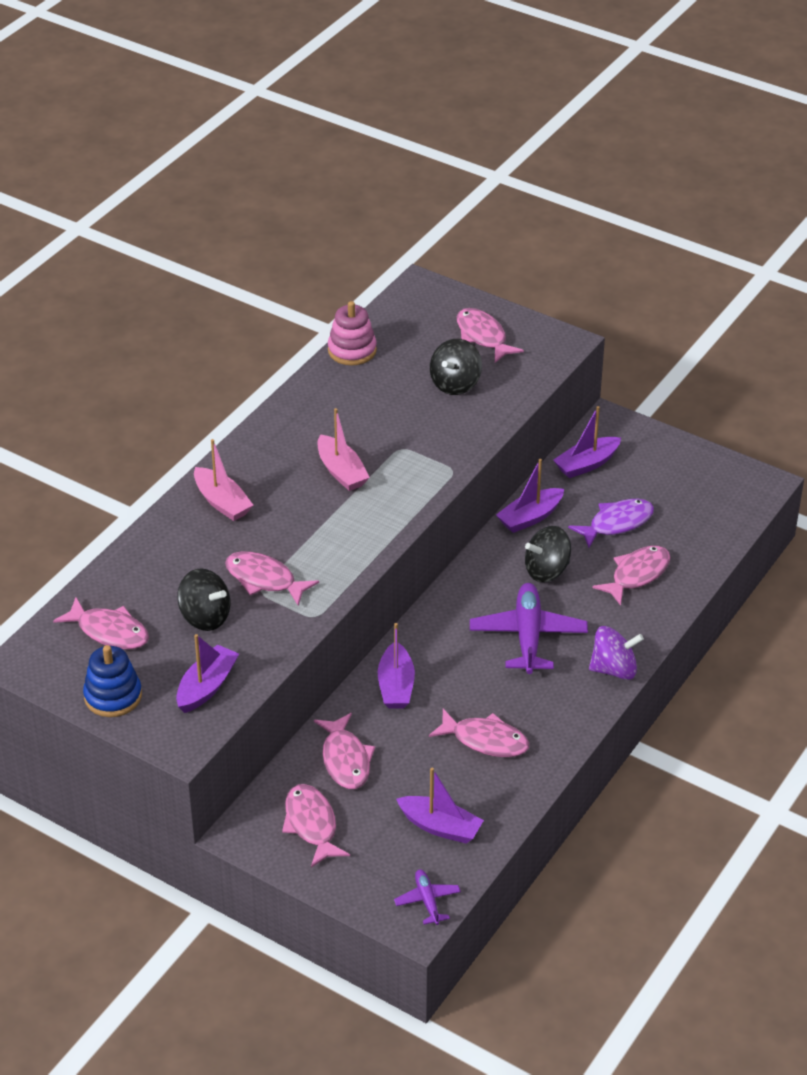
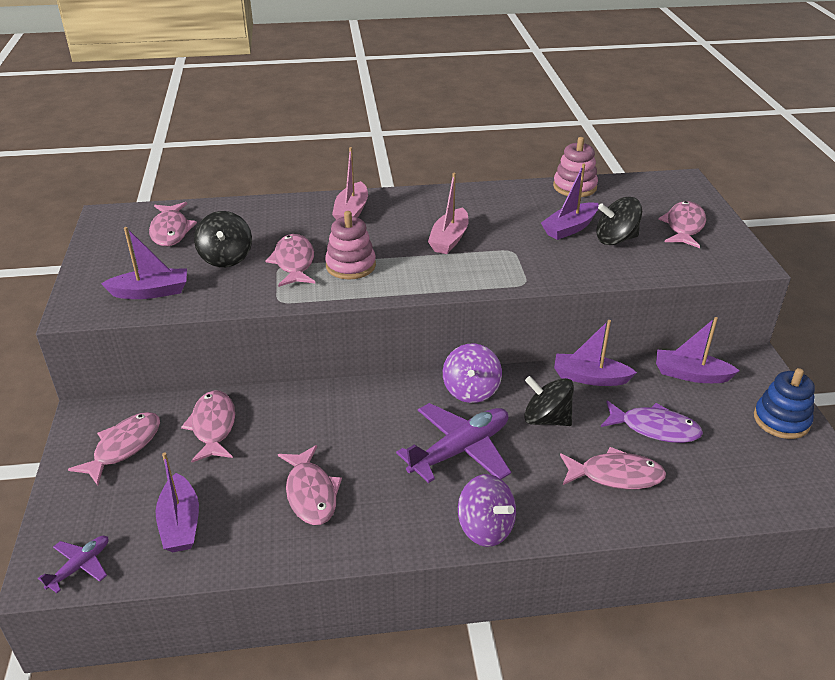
camera: 50 degrees right, 5 degrees down
blue stacking toy [83,645,142,717] -> blue stacking toy moved to [754,368,815,439]
pink fish [314,713,375,789] -> pink fish turned 135 degrees clockwise [181,390,235,462]
purple boat [378,623,415,709] -> purple boat moved to [541,164,599,240]
none -> pink stacking toy [325,211,376,279]
none -> purple spinning top [443,344,502,403]

